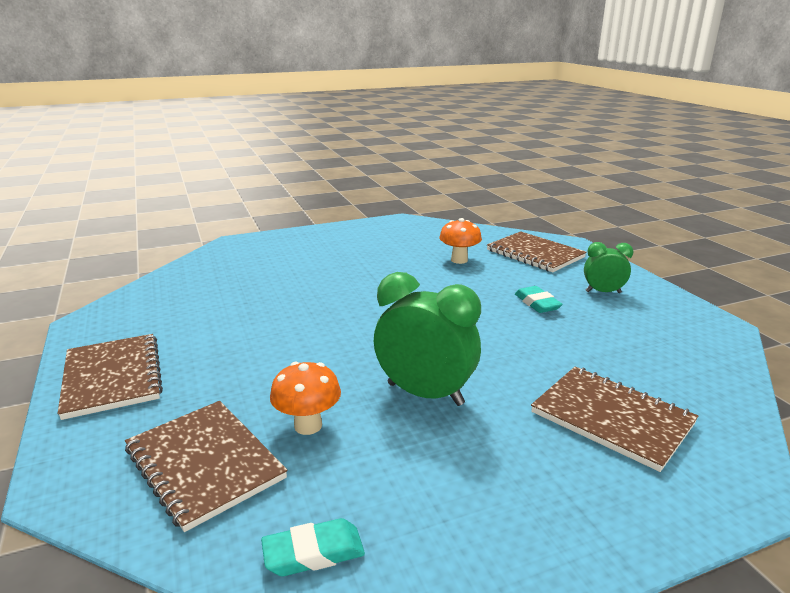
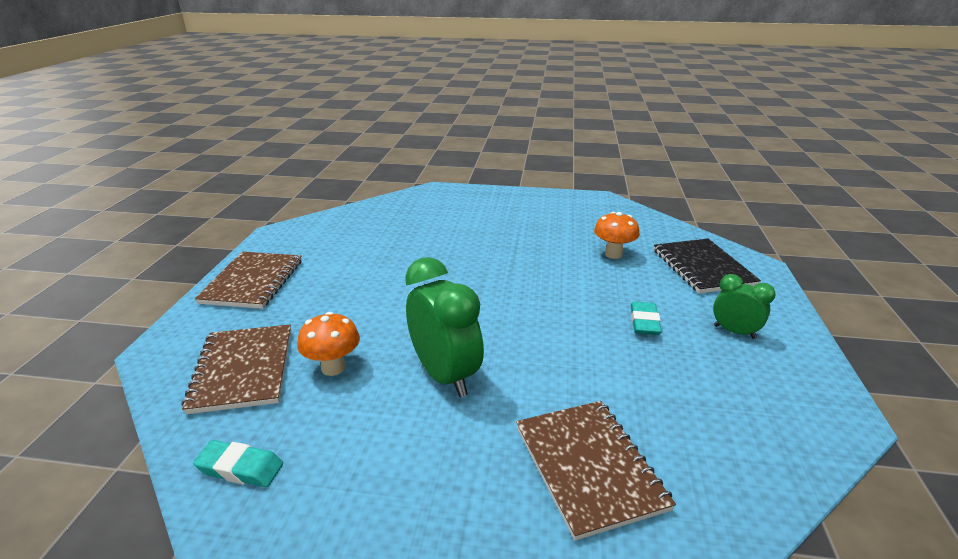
camera: 30 degrees right, 5 degrees up
brown notebook [487,231,587,272] -> black notebook [654,239,761,294]

